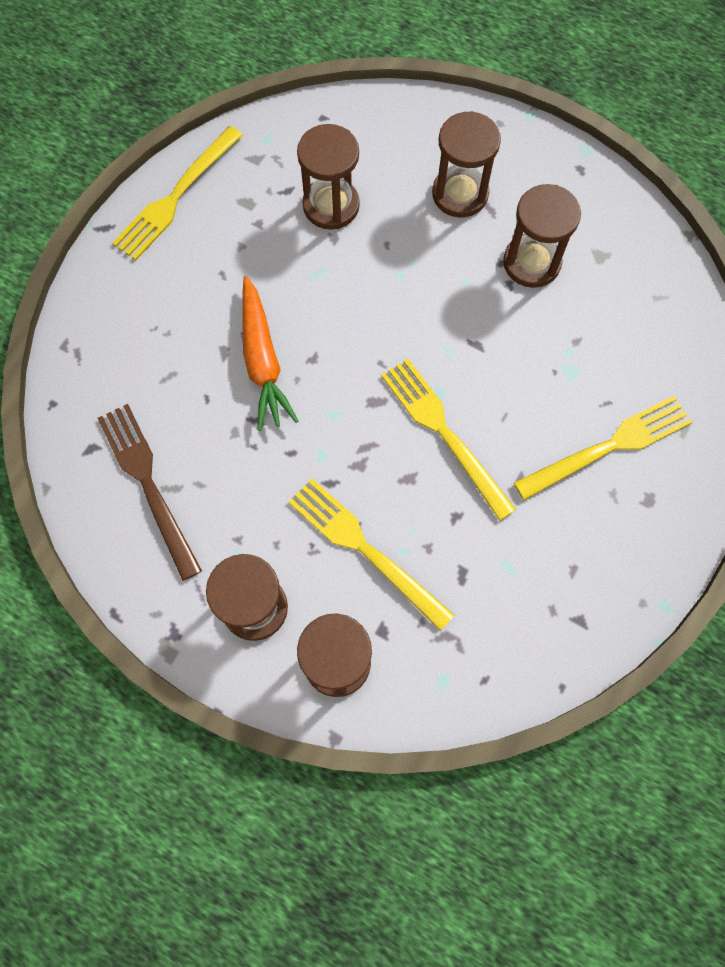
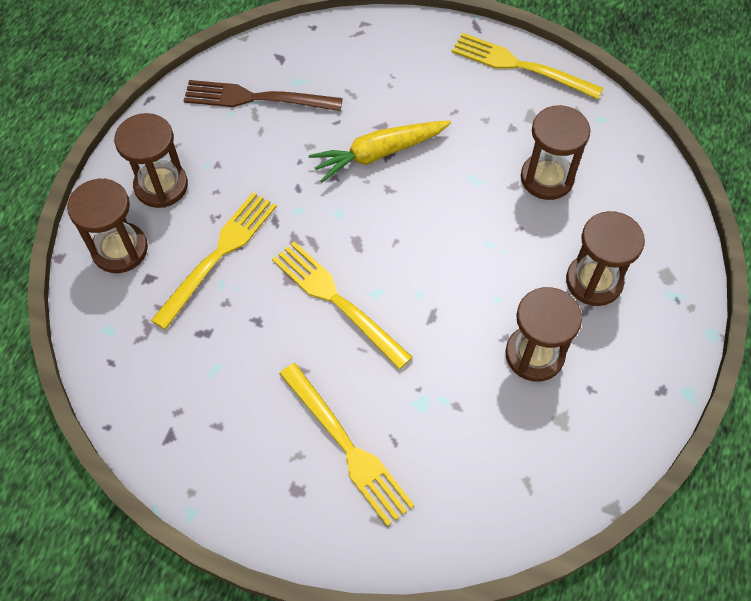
camera: 80 degrees right, 10 degrees down
brown fork [97,404,202,581] -> brown fork turned 135 degrees counterclockwise [184,80,343,111]
orange carrot [242,276,298,431] -> yellow carrot [309,121,451,182]
yellow fork [381,358,516,521] -> yellow fork turned 90 degrees counterclockwise [272,241,413,370]

